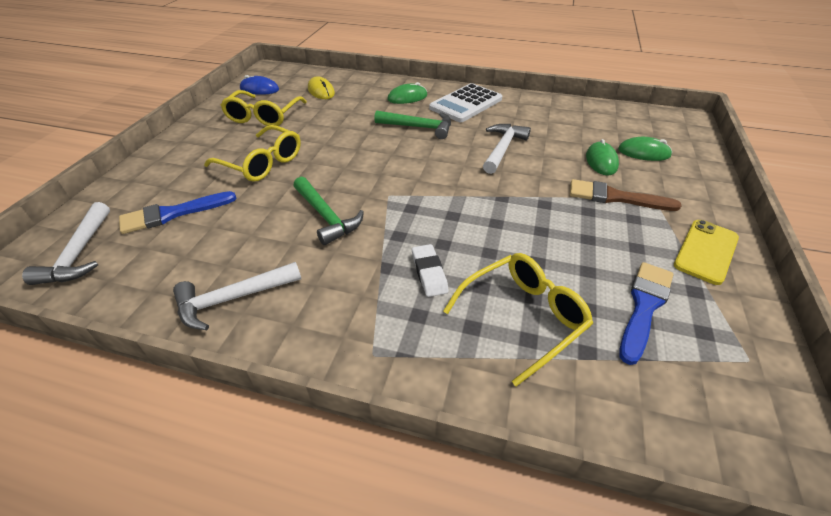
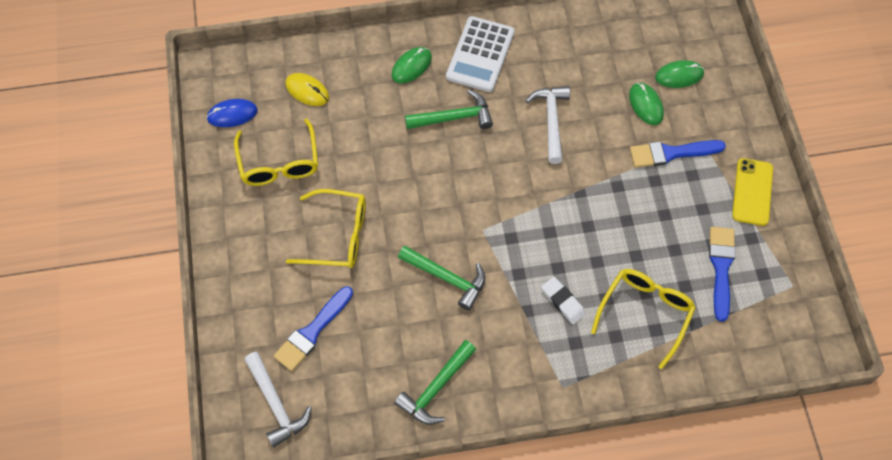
camera: 25 degrees left, 20 degrees up
white hammer [173,262,301,330] -> green hammer [394,340,476,425]
brown brush [570,179,681,211] -> blue brush [630,140,726,168]

